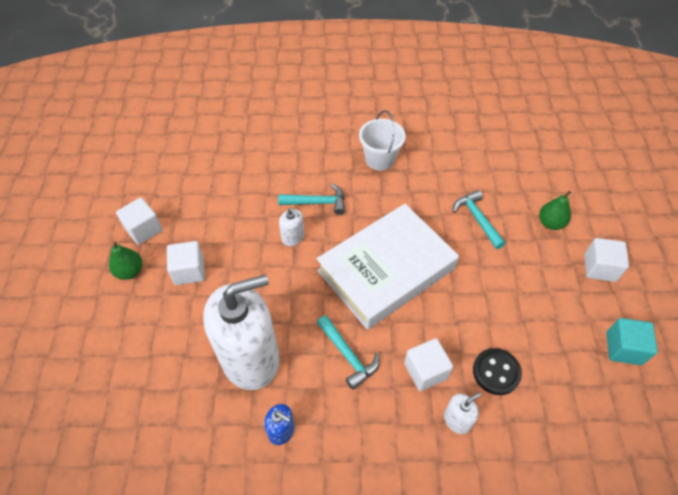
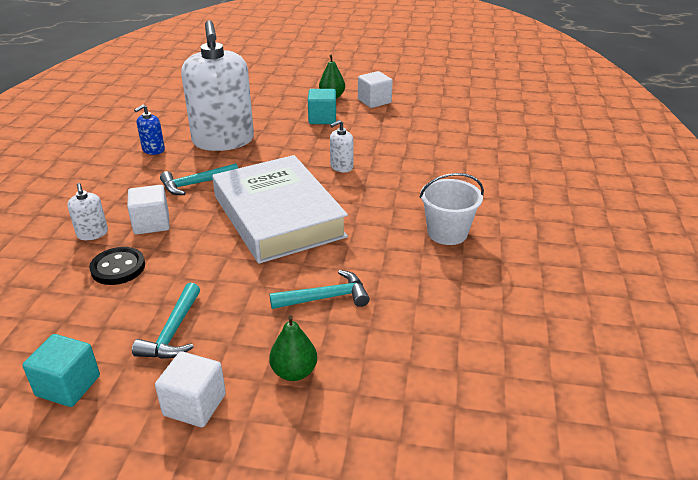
camera: 100 degrees right, 20 degrees down
white cube [167,241,205,285] -> turquoise cube [308,89,336,124]
turquoise hammer [278,183,345,215] -> turquoise hammer moved to [132,283,200,359]

